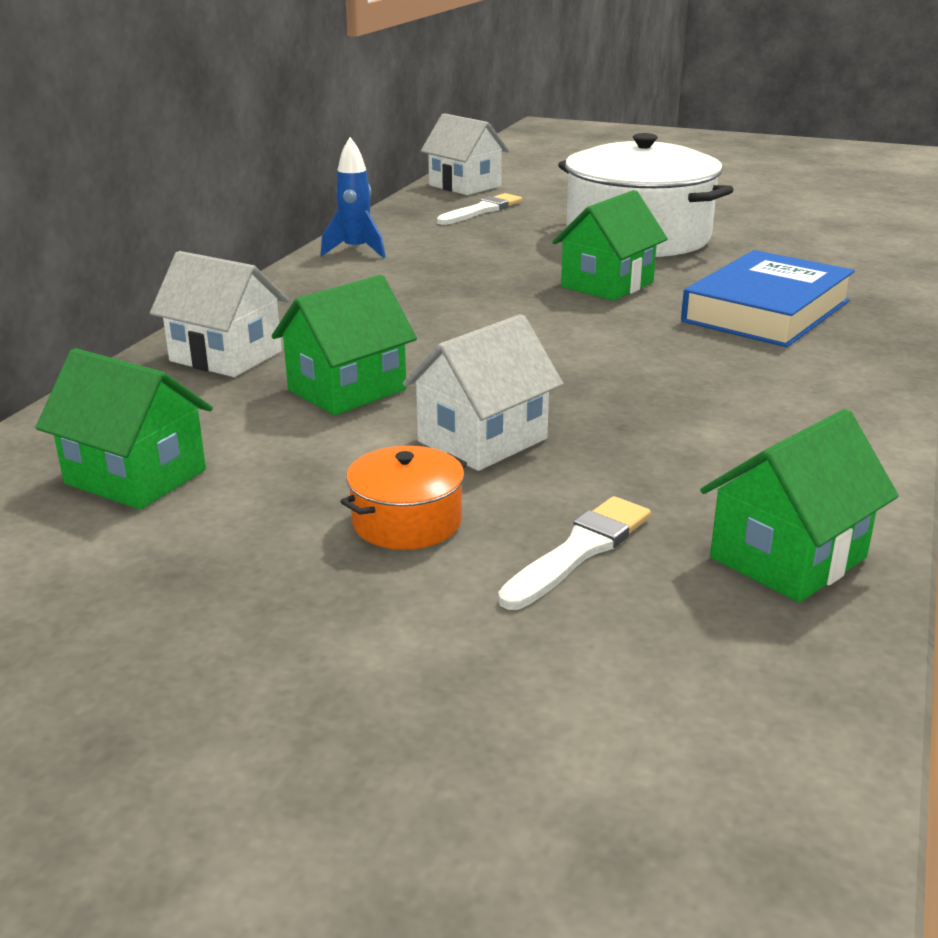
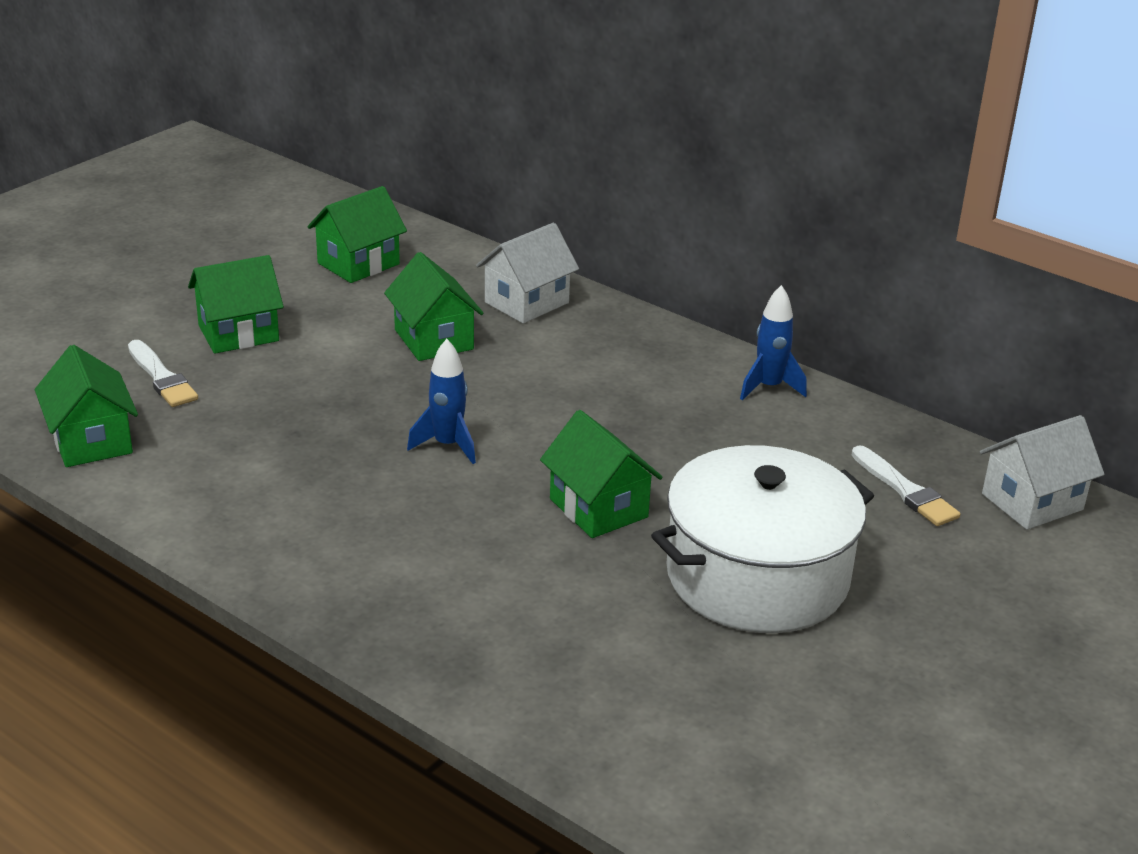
camera: 105 degrees right, 5 degrees up
orange pot [340,446,467,550] -> green house [188,255,284,354]
white house [403,314,563,471] -> none
blue book [681,250,855,347] -> none
none -> blue rocket [407,339,476,464]

